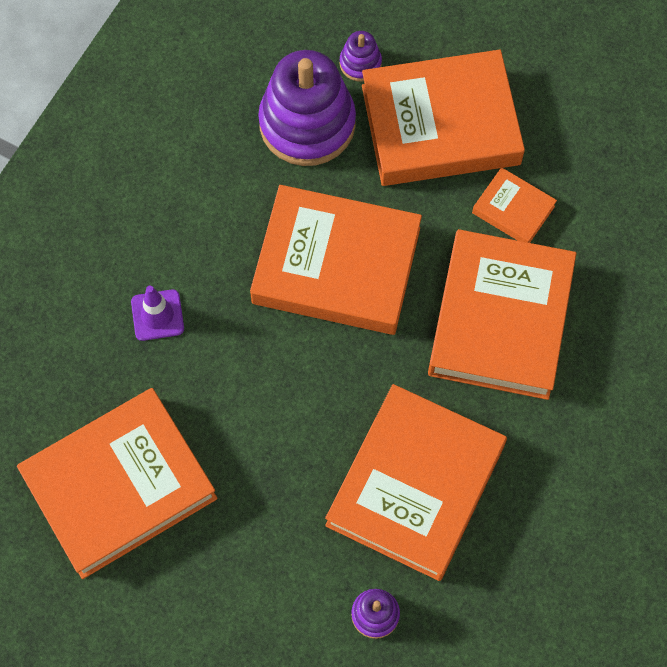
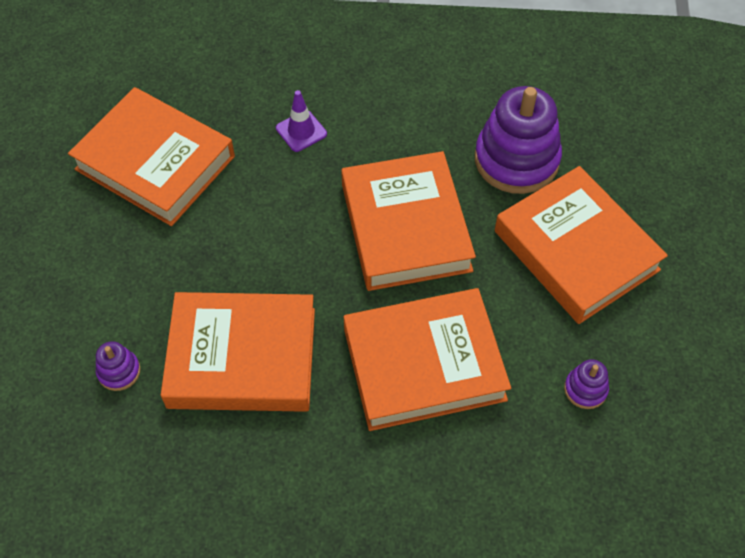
camera: 65 degrees right, 10 degrees down
purple stacking toy [340,31,382,82] -> purple stacking toy moved to [564,359,609,409]
orange book [472,167,557,243] -> none

